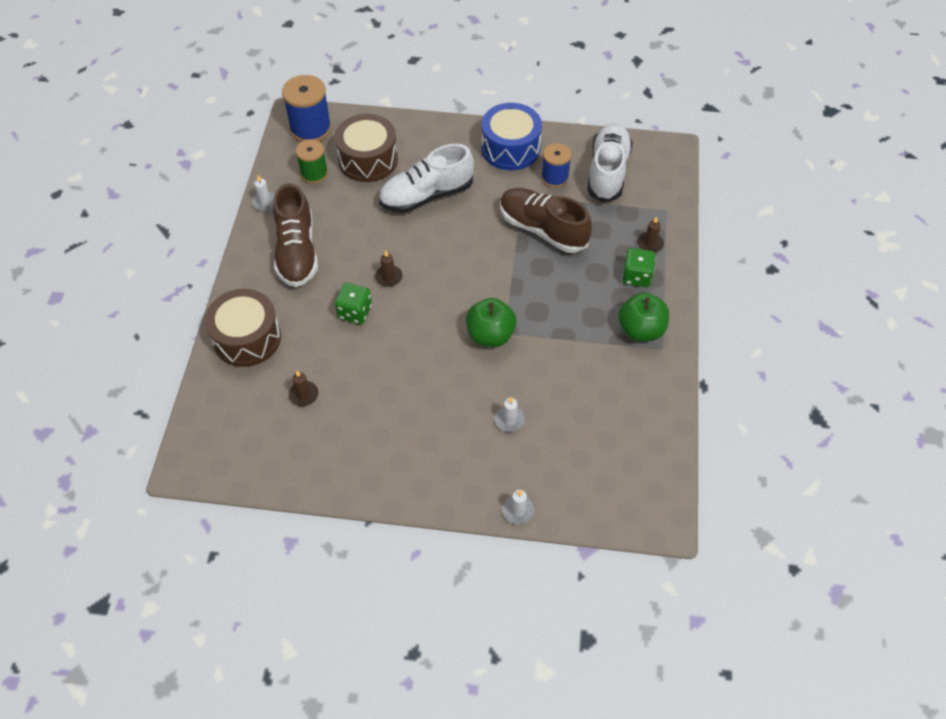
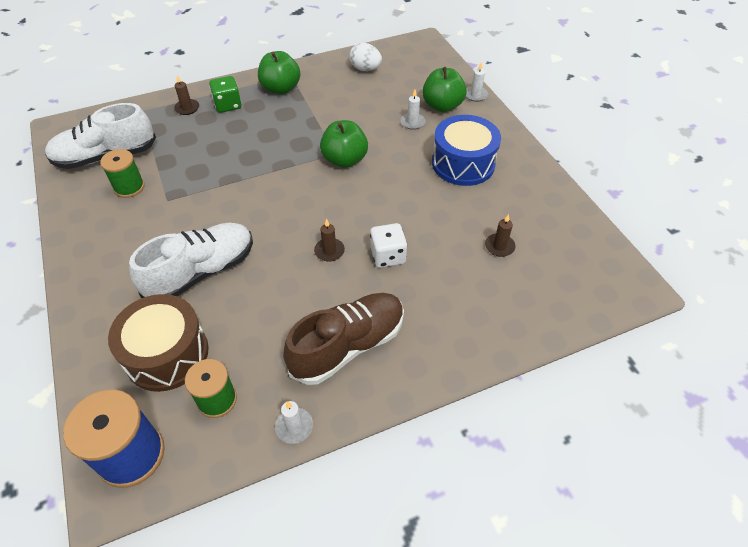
camera: 120 degrees left, 5 degrees down
brown drum [205,289,281,367] -> none
green dice [335,283,372,324] -> white dice [370,223,407,268]
white shoe [378,144,474,213] -> white shoe turned 75 degrees counterclockwise [129,223,253,298]
blue drum [481,103,542,170] -> blue drum moved to [432,115,501,186]
brown shoe [500,188,592,253] -> none
blue spool [541,143,572,188] -> green spool [100,149,145,198]
none -> white egg [349,43,382,71]
none -> green apple [422,67,467,113]

